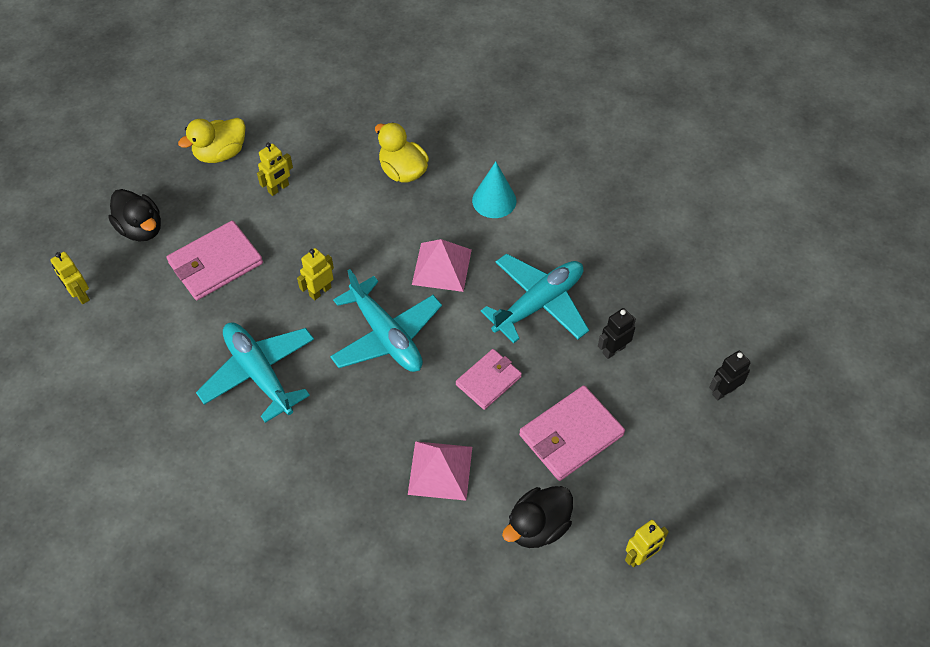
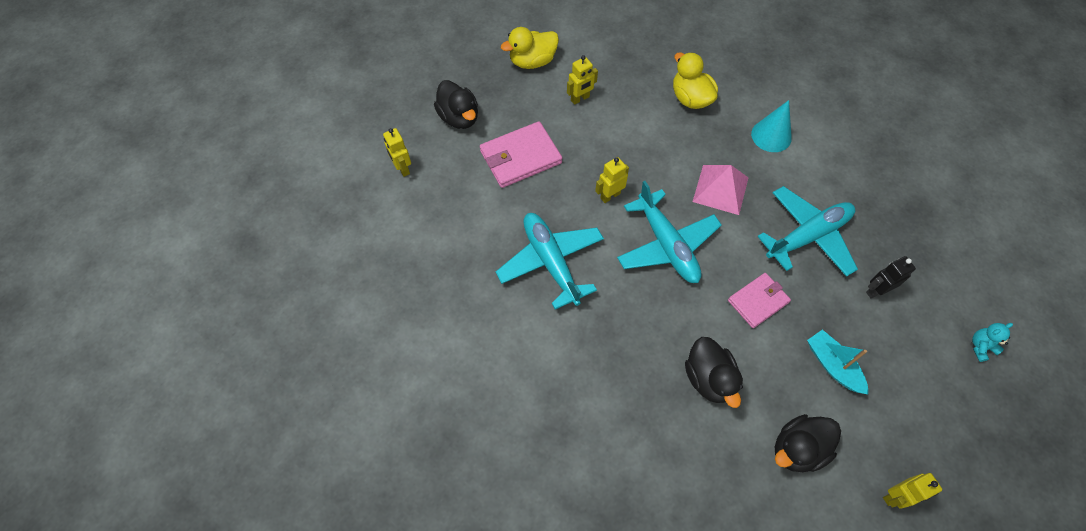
camera: 10 degrees right, 5 degrees up
pink pyramid [408,441,472,501] -> black duck [685,337,743,408]
pink wallet [519,385,625,481] -> turquoise boat [807,329,868,394]
black robot [709,351,750,400] -> turquoise teddy bear [972,323,1013,362]

